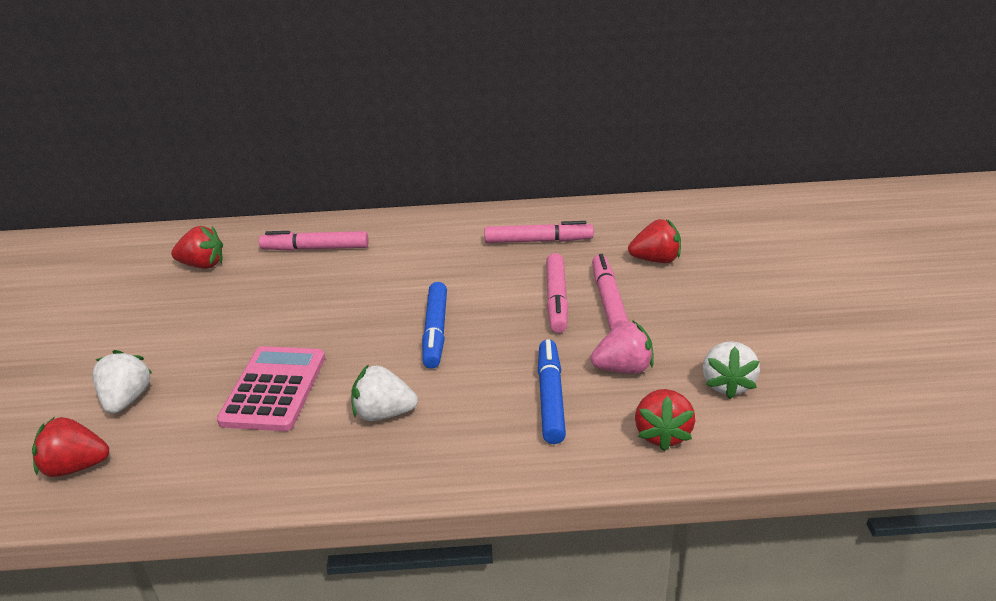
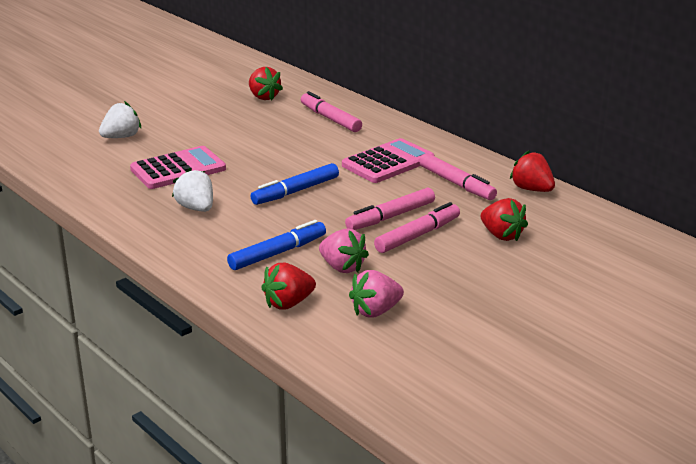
camera: 50 degrees right, 5 degrees down
red strawberry [32,417,109,477] -> red strawberry moved to [510,150,555,192]
white strawberry [703,341,760,399] -> pink strawberry [349,270,404,318]
none -> pink calculator [342,138,434,183]

